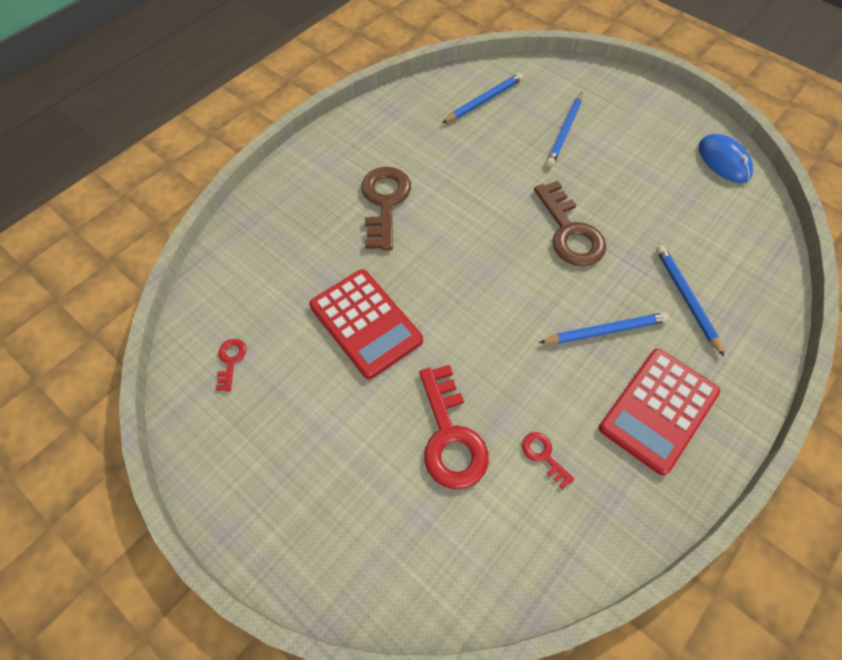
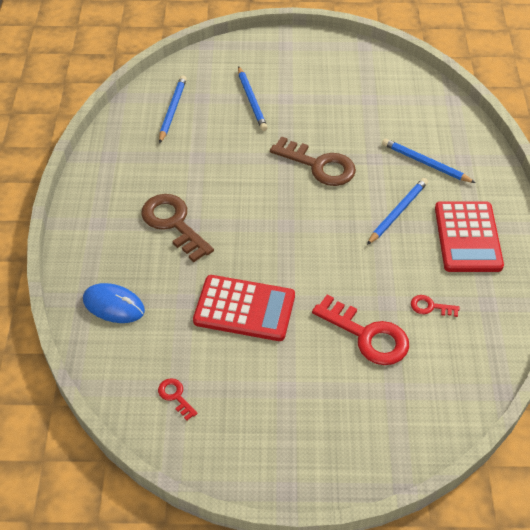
camera: 40 degrees left, 10 degrees down
blue mouse [699,134,753,183] -> blue mouse moved to [83,283,145,323]

